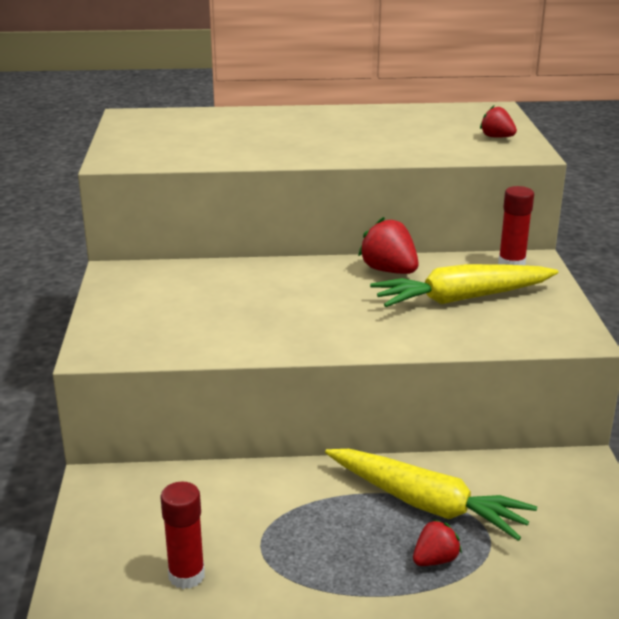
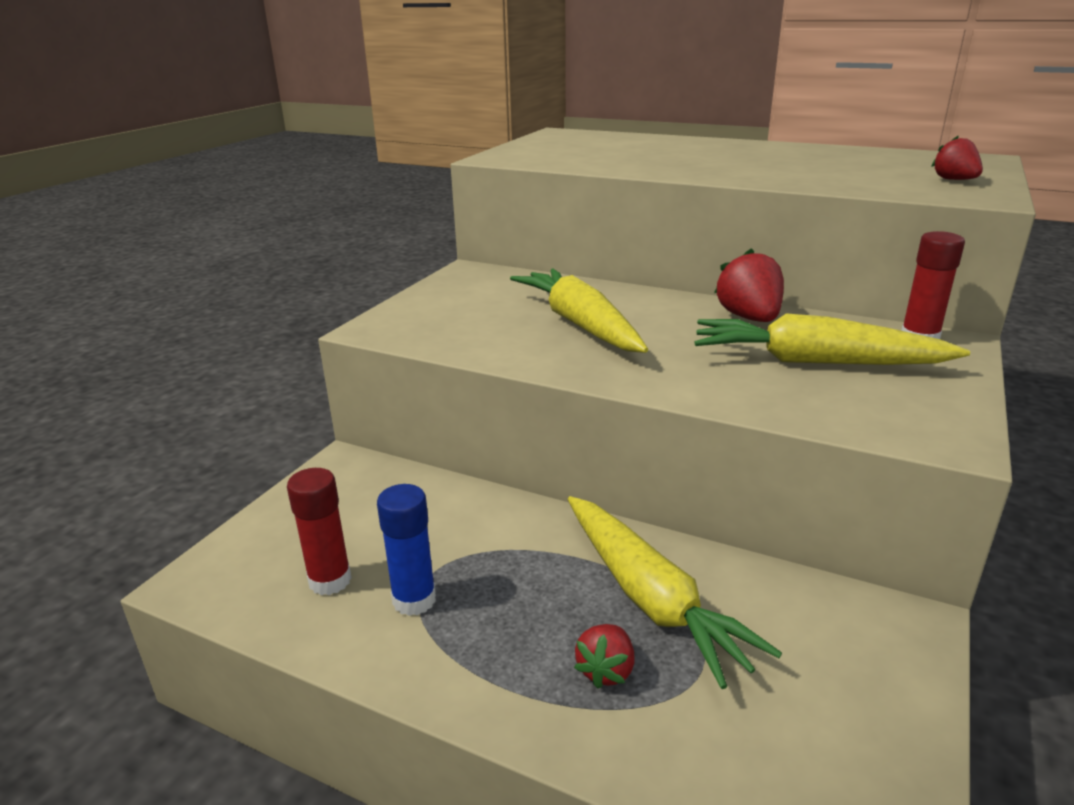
camera: 30 degrees right, 0 degrees up
red strawberry [413,519,462,566] -> red strawberry turned 120 degrees clockwise [574,624,635,689]
none -> blue glue stick [377,484,436,616]
none -> yellow carrot [510,269,648,353]

